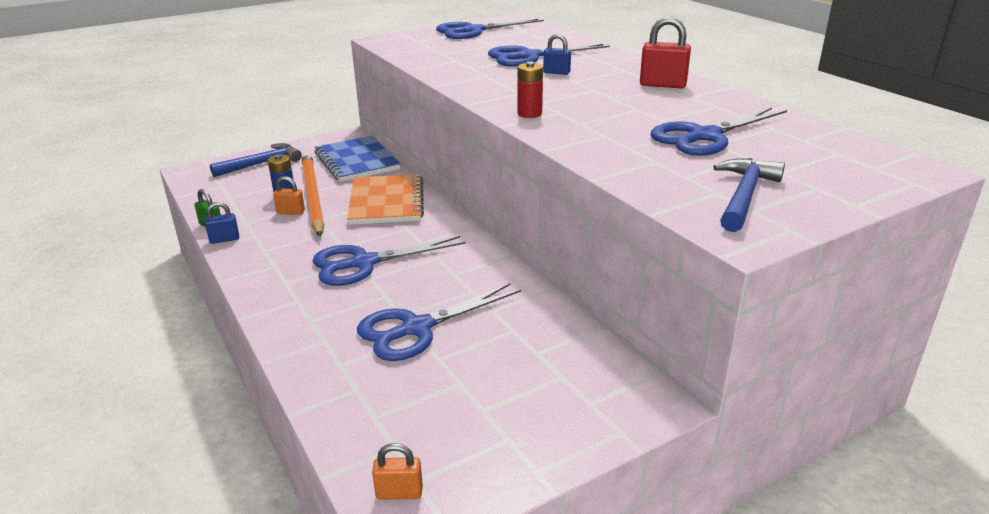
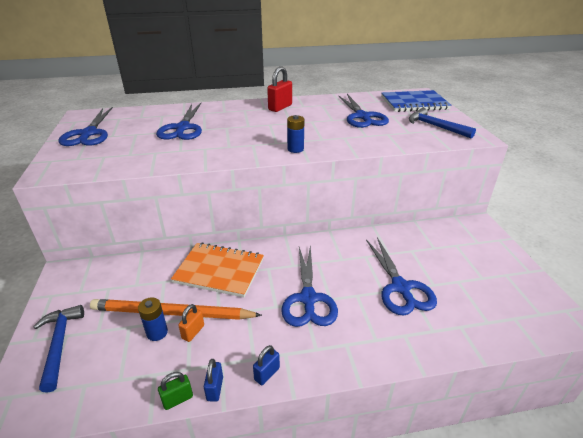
camera: 70 degrees left, 5 degrees up
blue notebook [314,136,401,182] -> blue notebook moved to [381,90,451,112]
orange padlock [372,443,423,500] -> none
red battery [517,61,543,118] -> blue battery [287,115,305,153]
blue padlock [543,34,571,75] -> blue padlock moved to [253,345,280,385]

